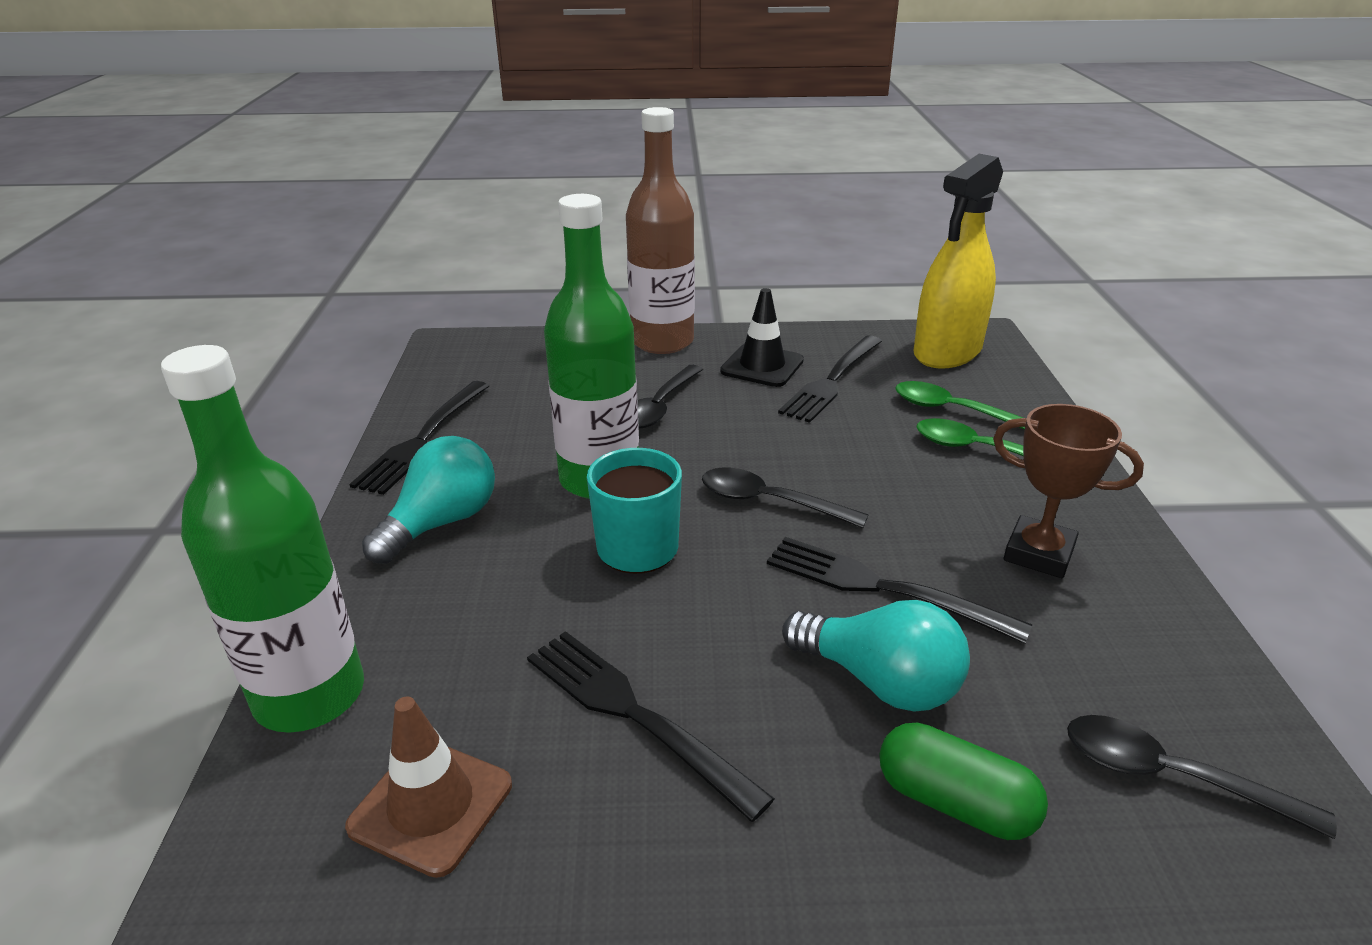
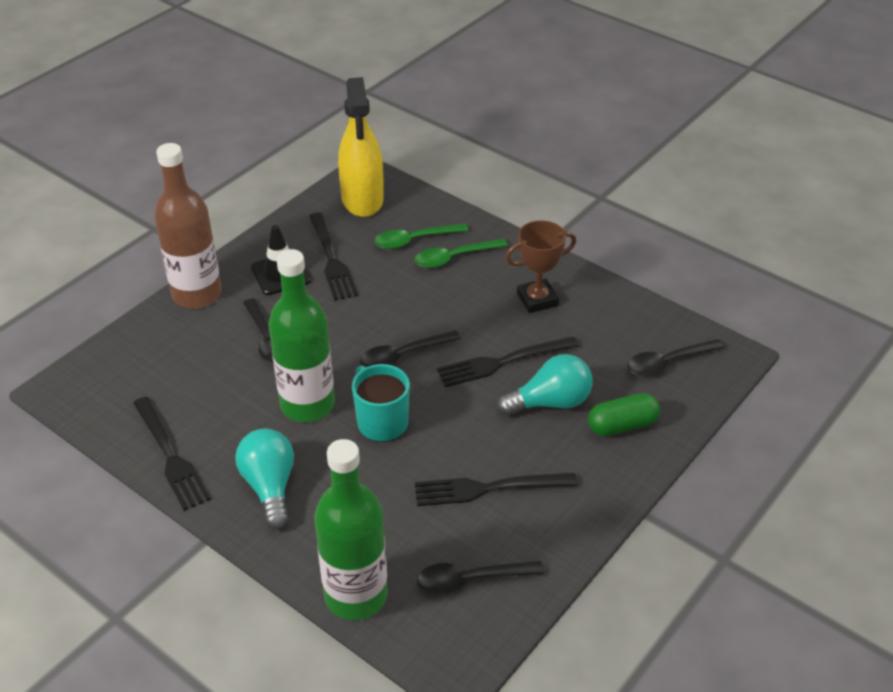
camera: 50 degrees left, 10 degrees up
brown traffic cone [345,697,512,878] -> black spoon [417,561,544,594]

